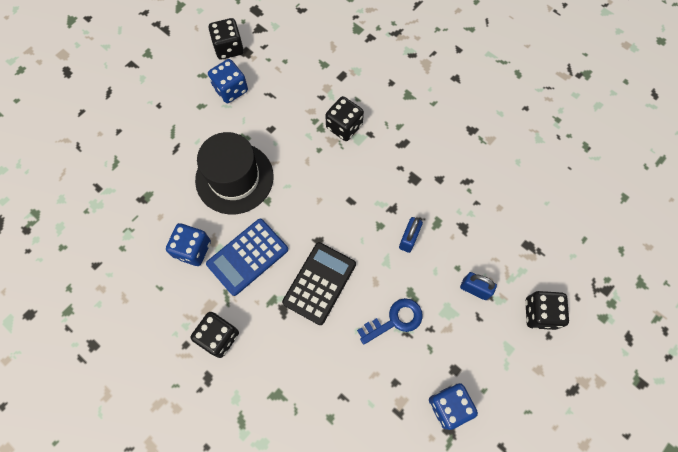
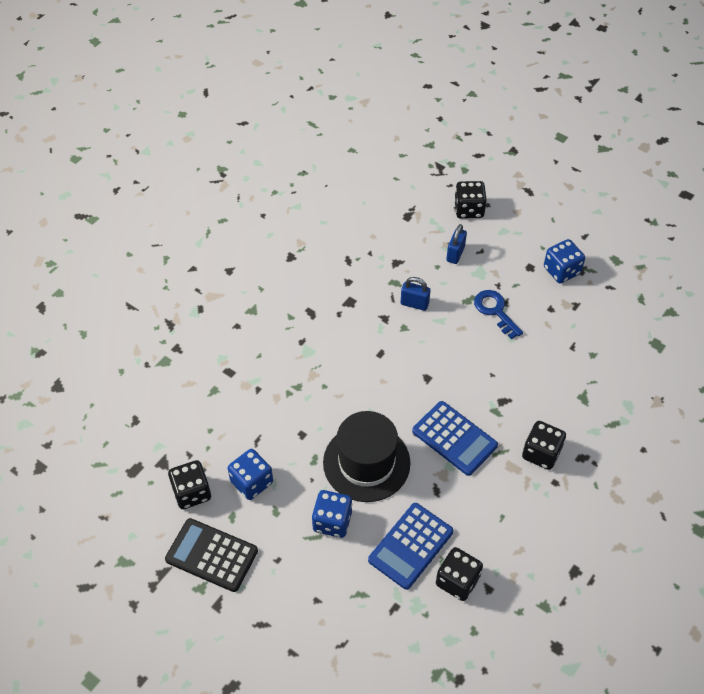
camera: 95 degrees left, 15 degrees down
blue dice [166,223,211,266] -> blue dice moved to [312,490,352,538]
black calculator [282,242,356,325] -> black calculator moved to [165,518,258,592]
black dice [325,96,364,141] -> black dice moved to [436,547,483,601]
none -> blue calculator [368,503,454,590]

